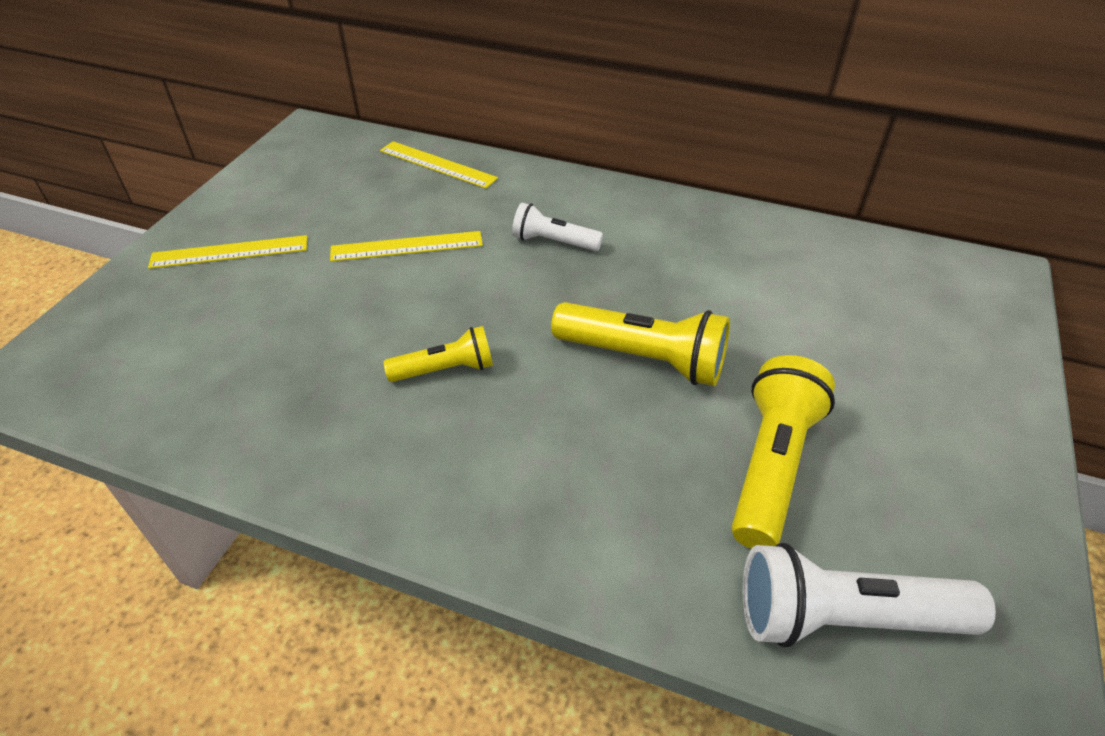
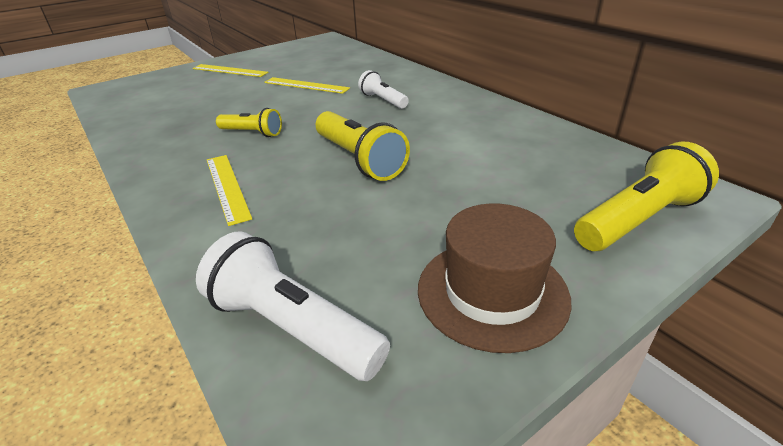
camera: 35 degrees right, 10 degrees down
yellow ruler [380,141,498,188] -> yellow ruler moved to [207,155,252,226]
yellow flashlight [731,355,835,549] -> yellow flashlight moved to [574,141,719,251]
none -> brown hat [418,203,572,353]

